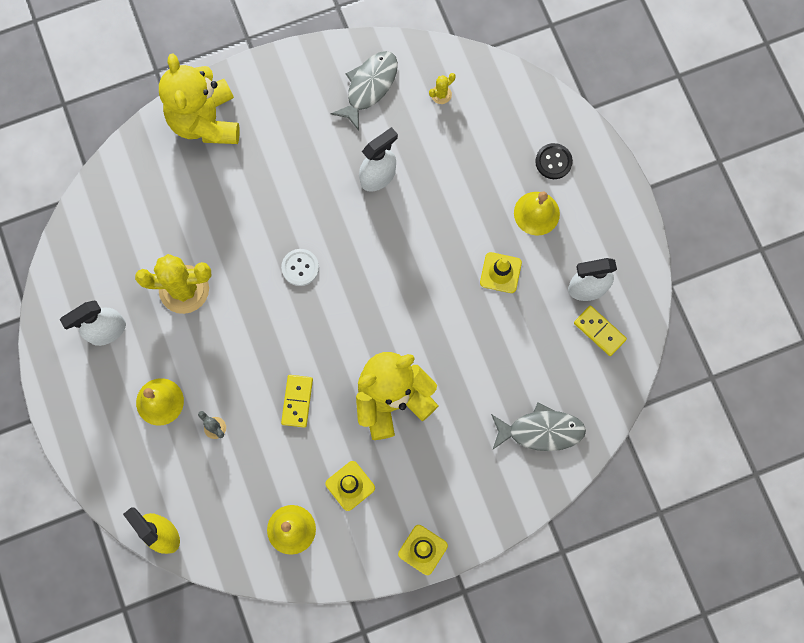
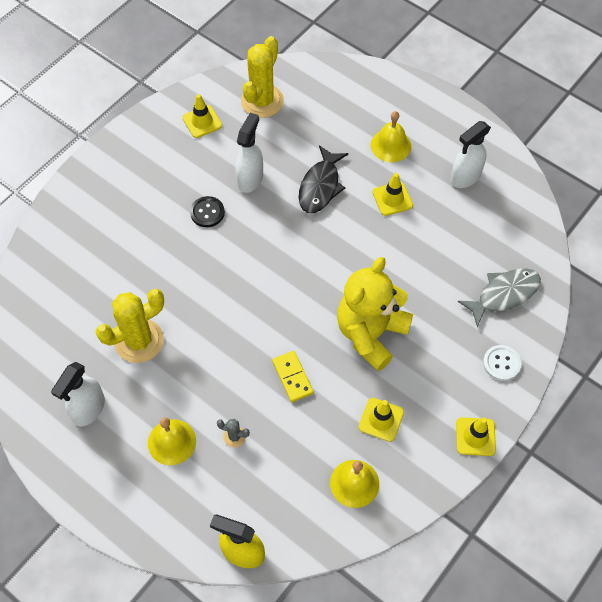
camera: 30 degrees left, 15 degrees down
yellow teddy bear [159,54,240,144] -> none
white button [281,249,319,286] -> white button moved to [483,345,521,381]
grey fish [331,51,398,131] -> yellow traffic cone [182,94,222,138]
yellow cactus [429,73,455,104] -> yellow cactus [241,36,284,118], size x2.31
black button [535,143,573,179] -> black button moved to [190,196,225,227]
yellow domino [574,306,627,356] -> none
none -> black fish [299,145,348,213]

